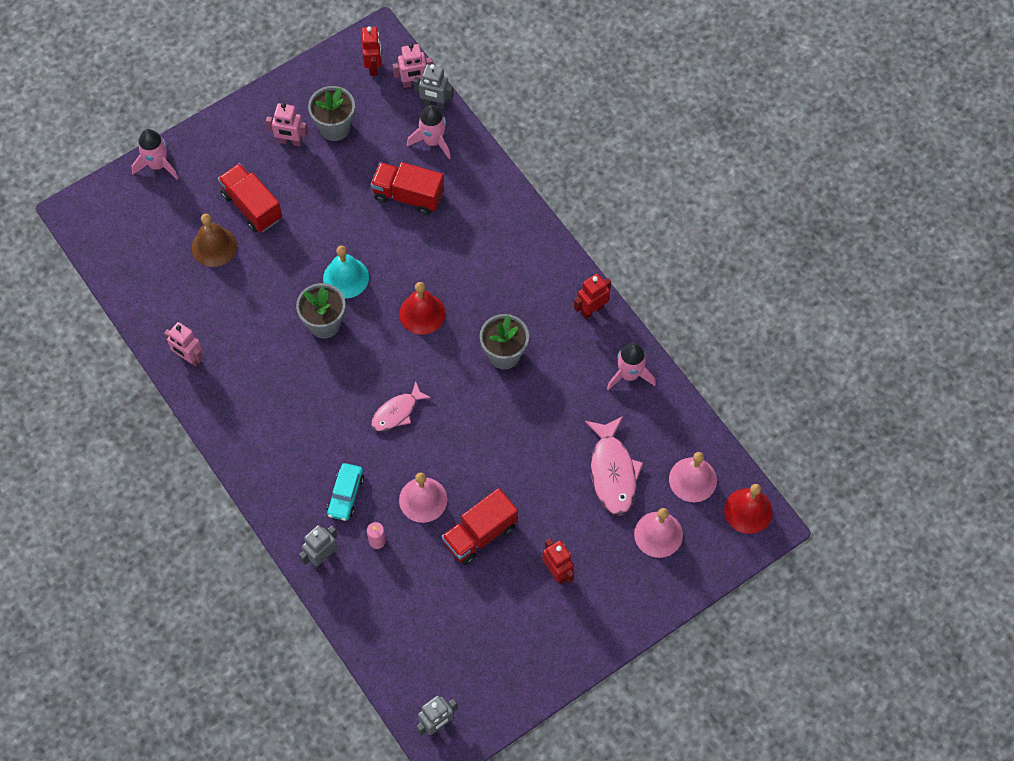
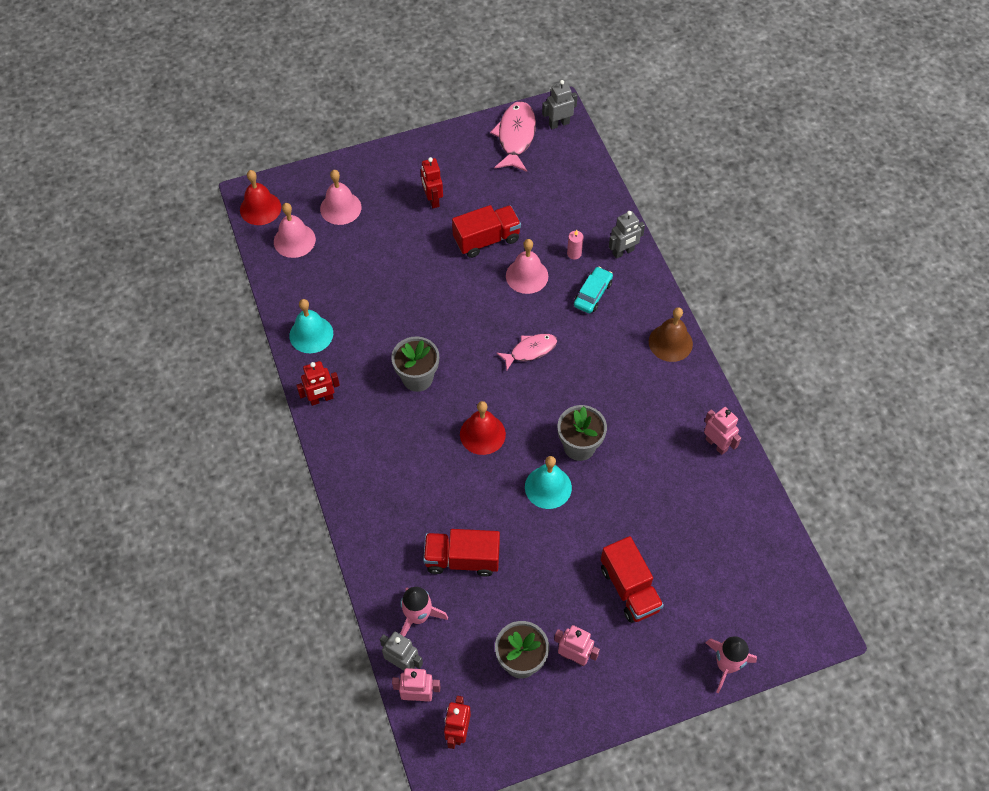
camera: 165 degrees left, 5 degrees down
brown bell [192,214,237,267] -> brown bell moved to [649,307,693,362]
red truck [371,162,444,215] -> red truck turned 150 degrees clockwise [423,529,500,576]
pink fish [585,416,643,516] -> pink fish moved to [490,101,536,172]
pink rocket [607,343,656,390] -> turquoise bell [289,299,333,353]

